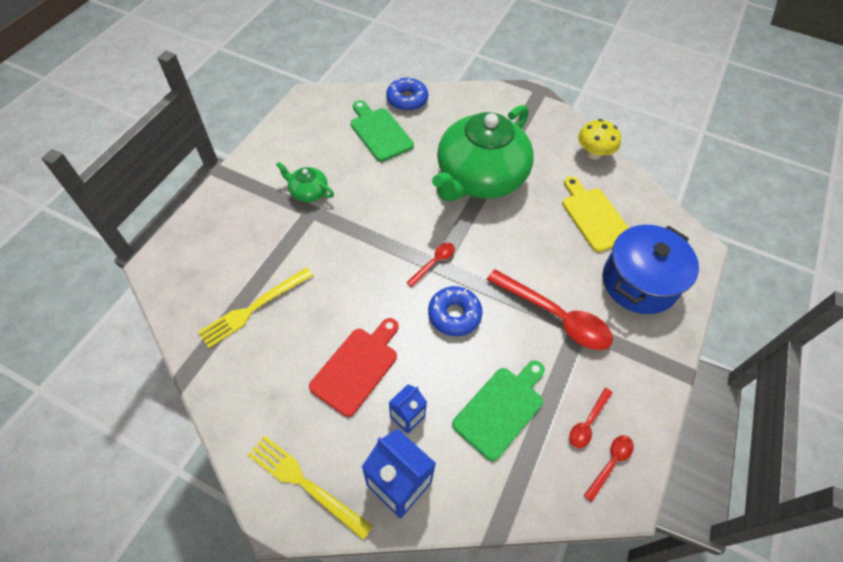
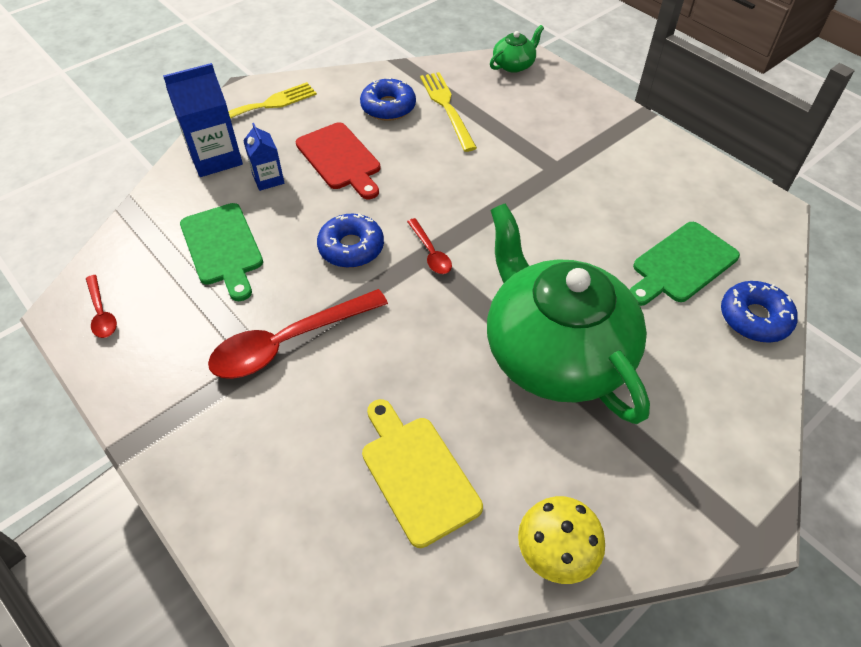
camera: 115 degrees right, 5 degrees down
green teapot [276,162,334,202] -> green teapot moved to [490,25,544,73]
green cutting board [351,100,414,162] -> green cutting board turned 150 degrees clockwise [629,222,740,306]
yellow cutting board [562,176,629,252] -> yellow cutting board turned 120 degrees counterclockwise [362,399,483,548]
red spoon [569,388,613,448] -> none
blue pot [603,225,699,314] -> none
none -> blue donut [360,78,416,121]

